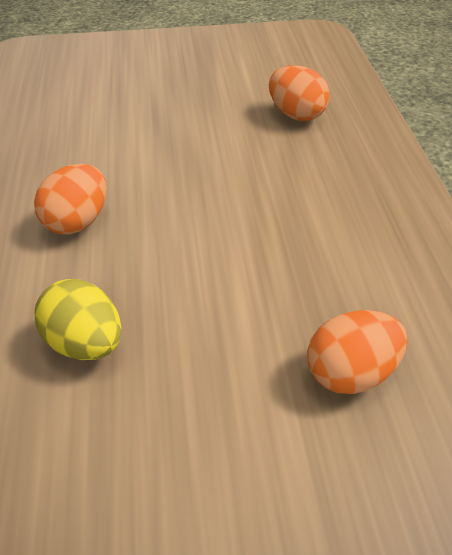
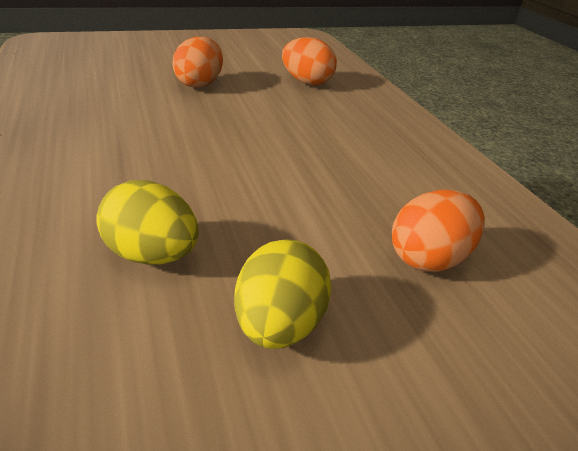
camera: 15 degrees left, 10 degrees down
orange egg [34,164,107,235] -> orange egg moved to [173,37,223,88]
none -> yellow egg [234,239,331,349]

